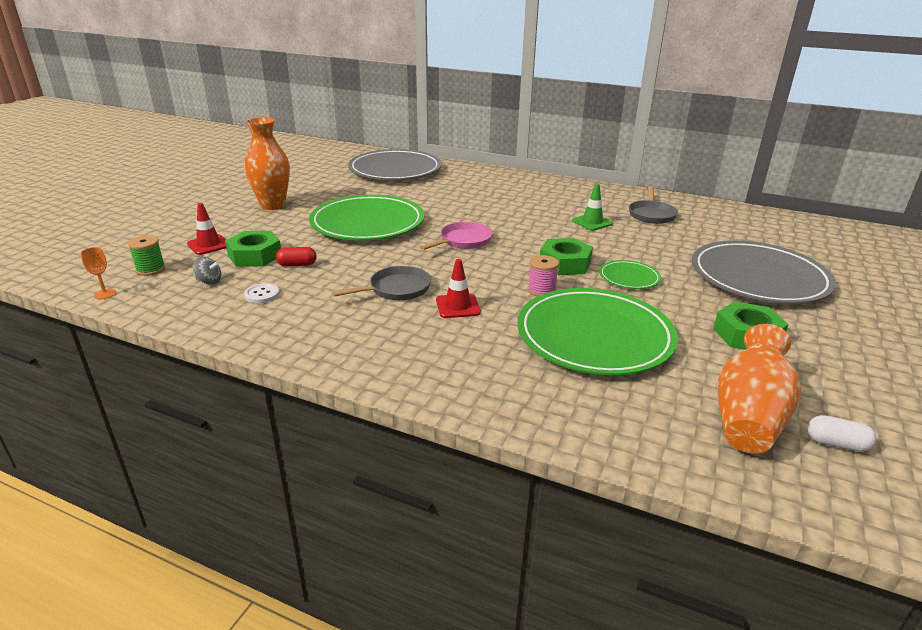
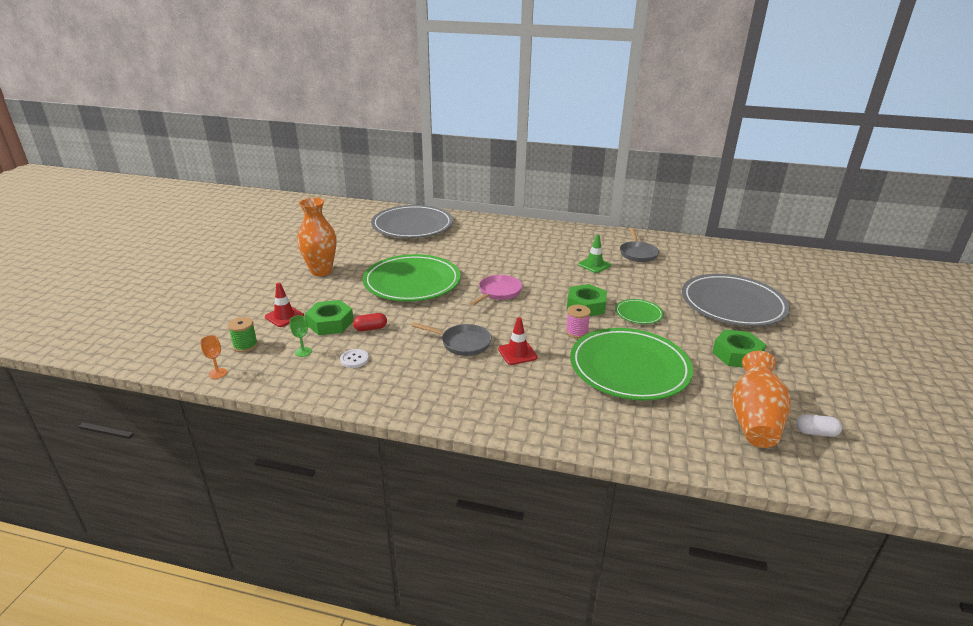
camera: 10 degrees left, 0 degrees up
grey spinning top [193,257,221,285] -> green goblet [290,315,312,357]
grey pan [332,266,431,300] -> grey pan turned 60 degrees clockwise [412,323,492,356]

